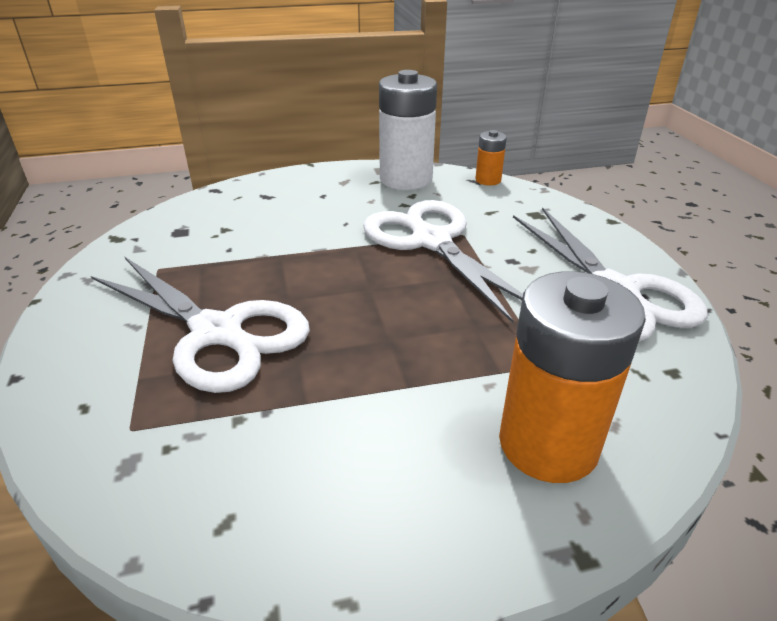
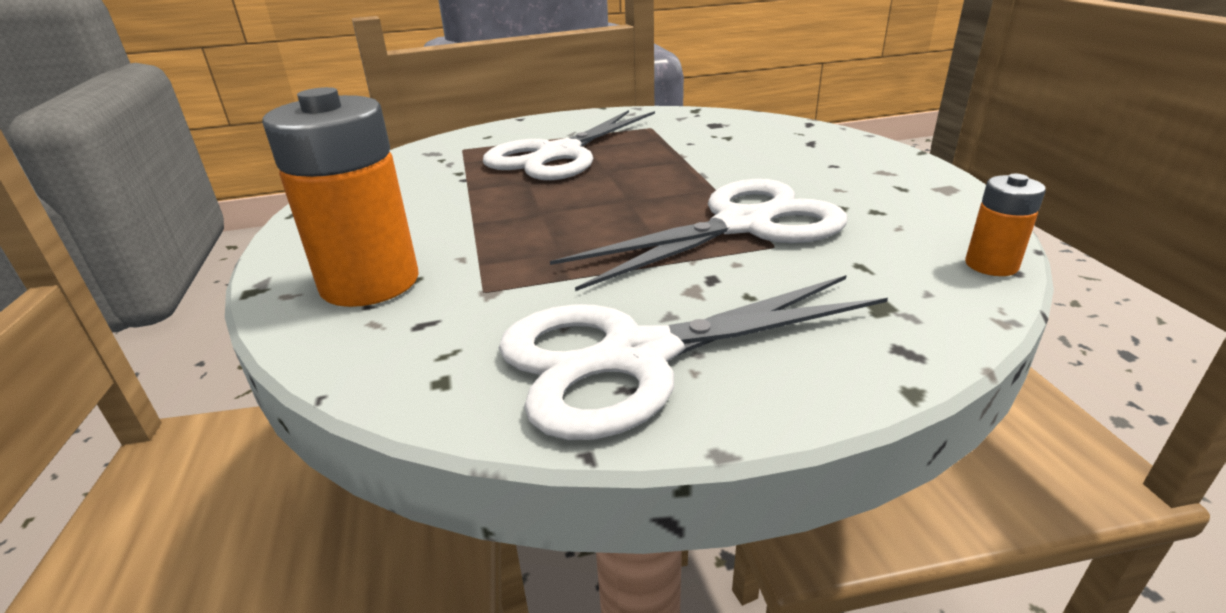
camera: 90 degrees right, 5 degrees down
white battery [379,70,437,190] -> none

